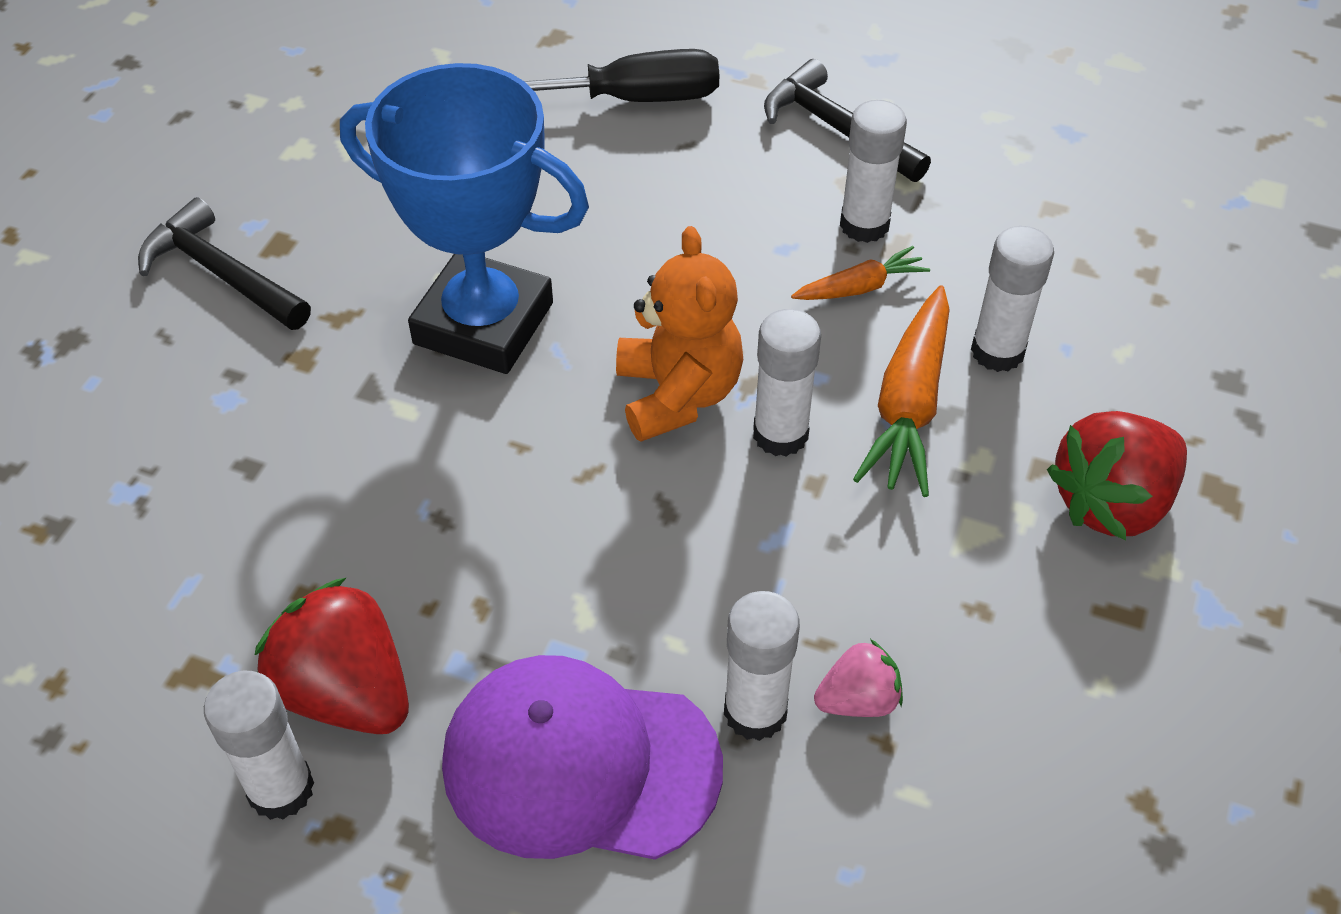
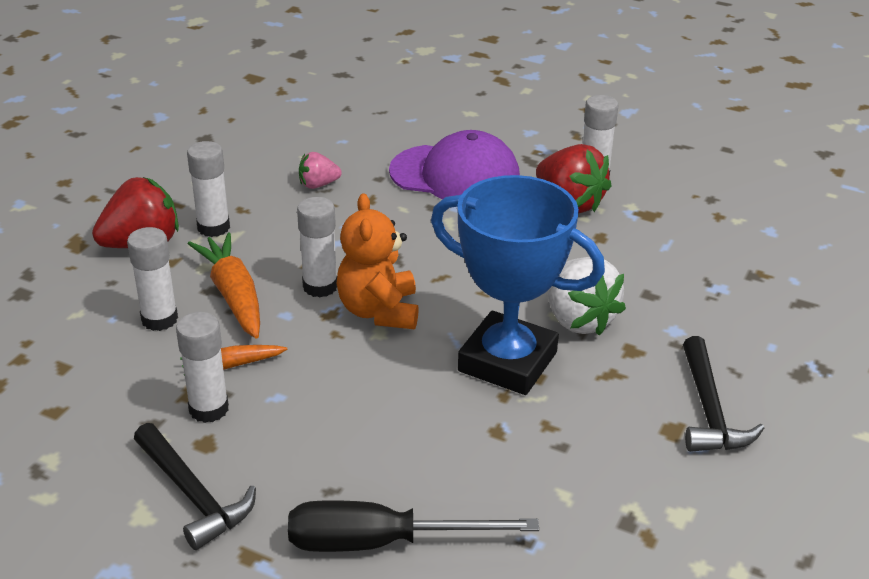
camera: 175 degrees left, 15 degrees down
black hammer [138,197,311,330] -> black hammer turned 45 degrees clockwise [683,336,764,452]
white glue stick [724,591,800,741] -> white glue stick moved to [187,141,230,237]
orange carrot [853,285,950,497] -> orange carrot turned 45 degrees counterclockwise [188,232,260,339]
none -> white strawberry [547,257,626,336]

